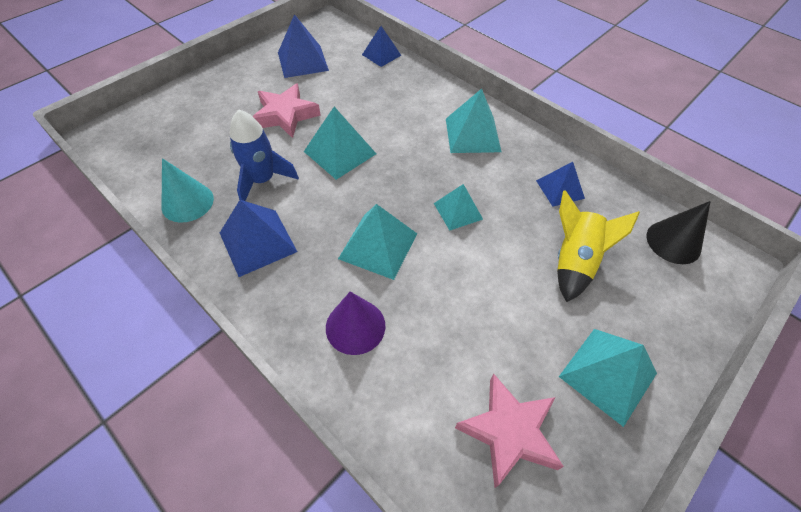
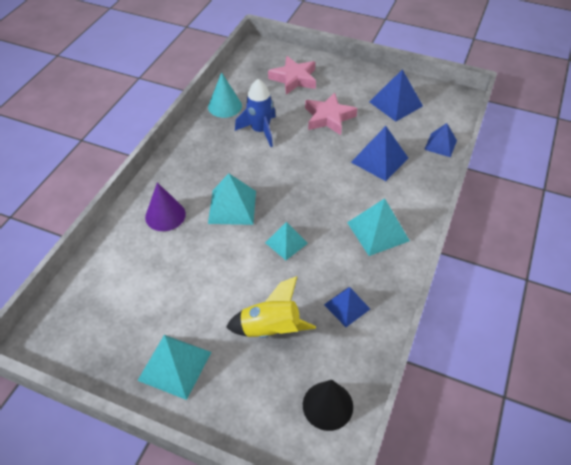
camera: 70 degrees right, 5 degrees down
blue pyramid [220,200,297,277] -> blue pyramid moved to [351,126,408,181]
turquoise pyramid [304,107,376,180] -> none
pink star [455,374,564,488] -> pink star moved to [268,56,316,95]

